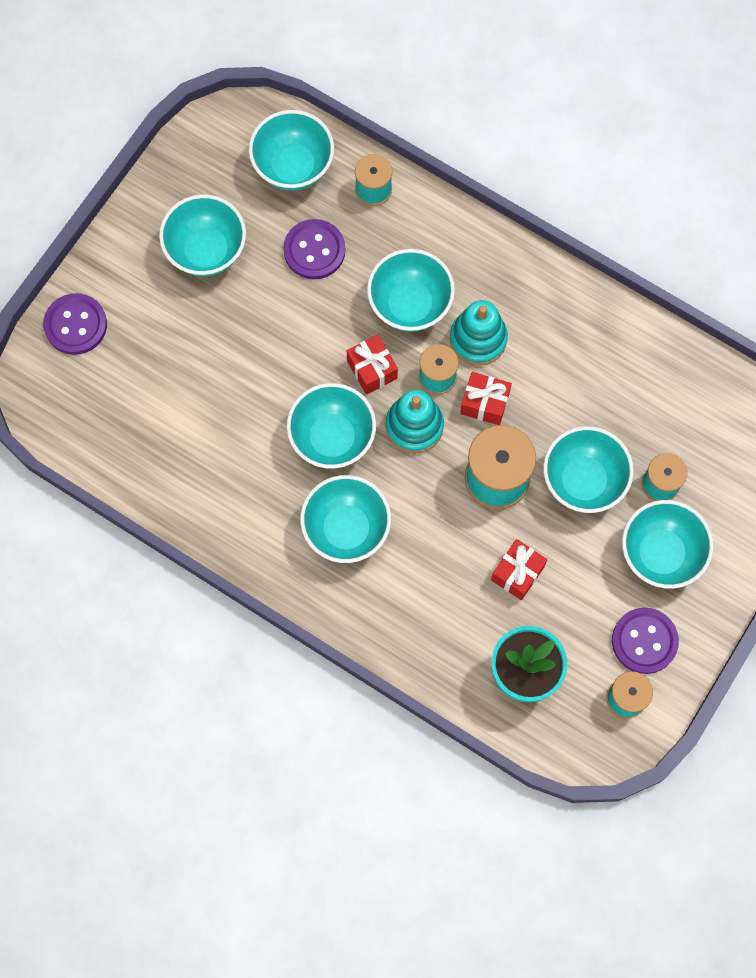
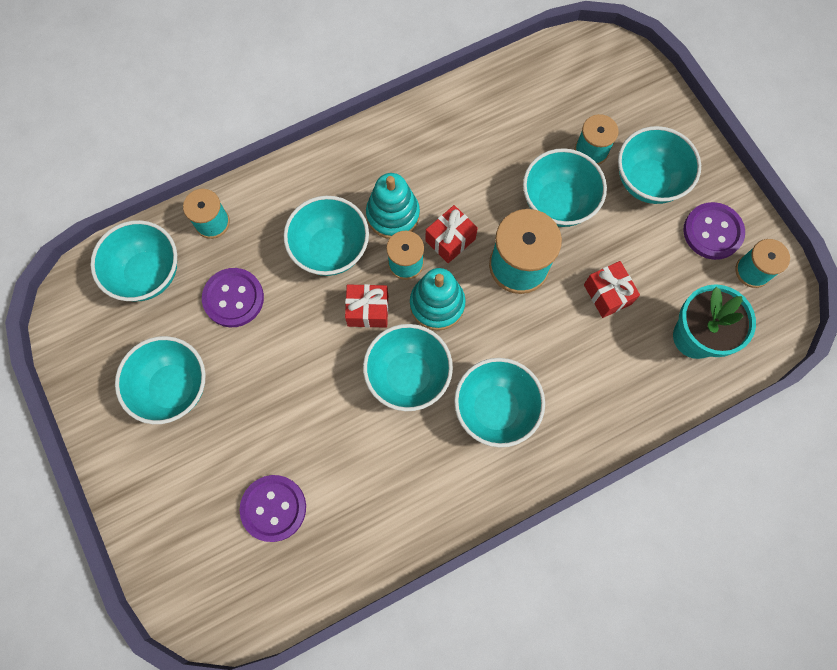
camera: 60 degrees left, 0 degrees up
purple button [43,293,107,355] -> purple button moved to [240,475,306,542]

